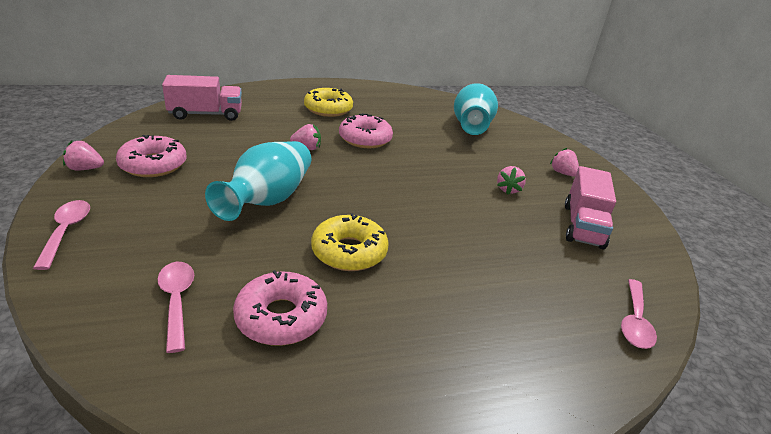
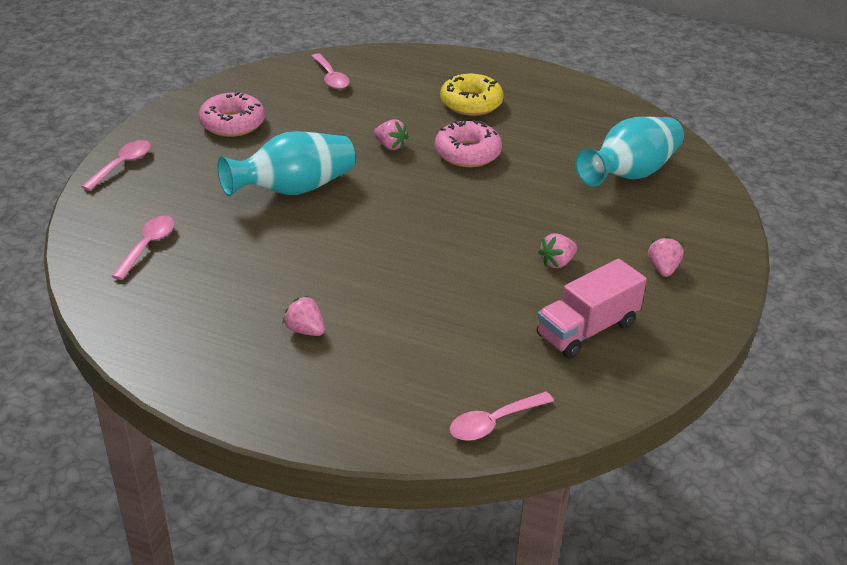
camera: 40 degrees right, 5 degrees up
pink strawberry [63,140,104,171] -> pink strawberry moved to [282,295,325,336]
pink truck [162,75,242,121] -> pink spoon [311,53,350,89]
pink donut [233,270,327,346] -> none
yellow donut [311,213,389,271] -> none

